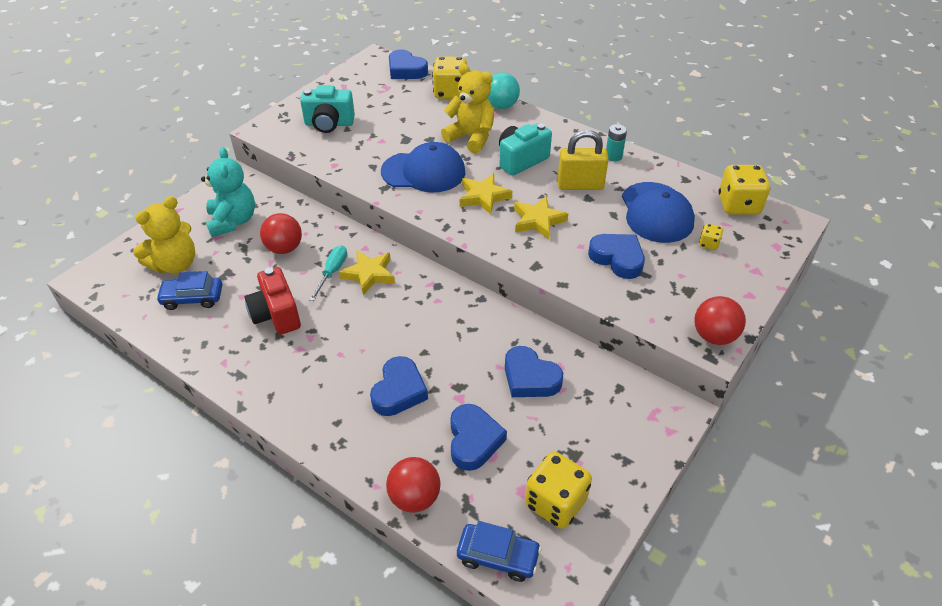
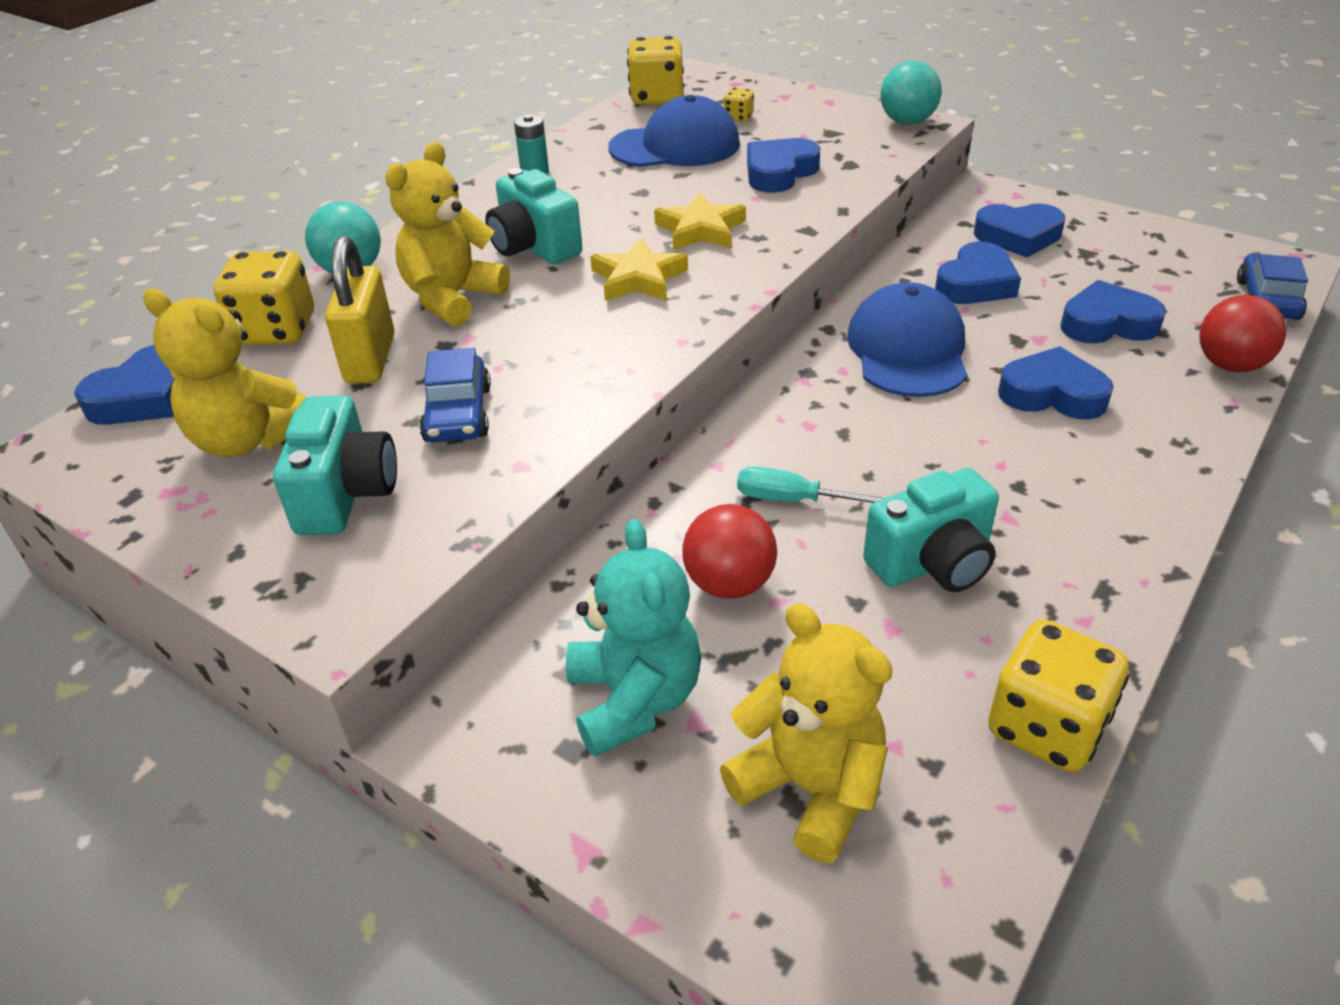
camera: 90 degrees left, 5 degrees down
blue car [156,271,222,310] -> blue car moved to [419,348,491,442]
turquoise teddy bear [201,147,255,237] -> turquoise teddy bear turned 90 degrees clockwise [566,519,701,757]
red camera [244,267,301,335] -> turquoise camera [863,468,999,592]
yellow star [339,251,395,295] -> none
blue cap [381,142,466,193] -> blue cap moved to [847,282,967,397]
yellow dice [525,452,592,529] -> yellow dice moved to [988,619,1129,772]
yellow padlock [557,130,609,190] -> yellow padlock moved to [325,236,395,383]
red ball [694,296,746,345] -> turquoise ball [880,61,942,125]
none -> yellow teddy bear [143,289,307,457]
none -> blue heart [974,204,1065,257]

